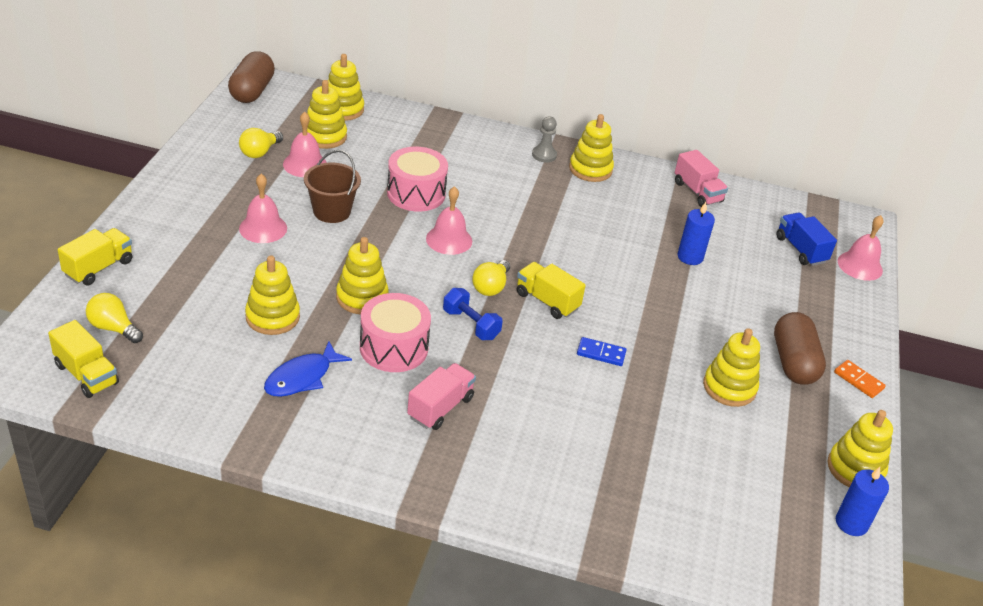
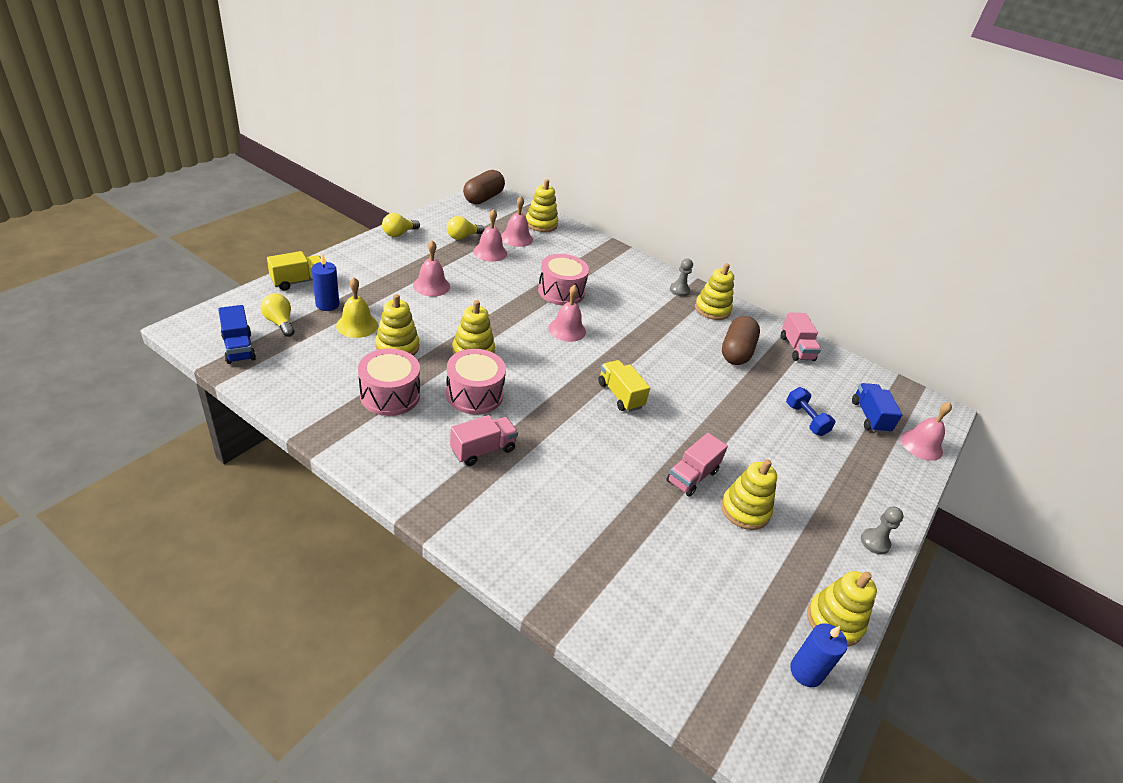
camera: 20 degrees right, 0 degrees up
yellow truck [48,320,119,398] -> blue truck [218,305,256,364]
blue fish [264,341,352,397] -> pink drum [358,349,420,416]
brown bucket [304,150,361,223] -> none
yellow stacking toy [307,80,347,149] -> pink bell [501,196,533,247]
blue dumbbell [443,288,503,340] -> blue dumbbell moved to [786,387,835,436]
yellow light bulb [472,260,510,296] -> yellow light bulb moved to [382,213,420,237]
blue domino [577,337,627,366] -> none
blue candle [678,202,715,265] -> blue candle moved to [312,253,339,311]
brown capsule [774,312,826,385] -> brown capsule moved to [722,316,760,365]
orange domino [834,360,886,398] -> grey pawn [861,507,904,555]
none -> yellow bell [336,278,378,338]
none -> pink truck [666,433,728,497]

